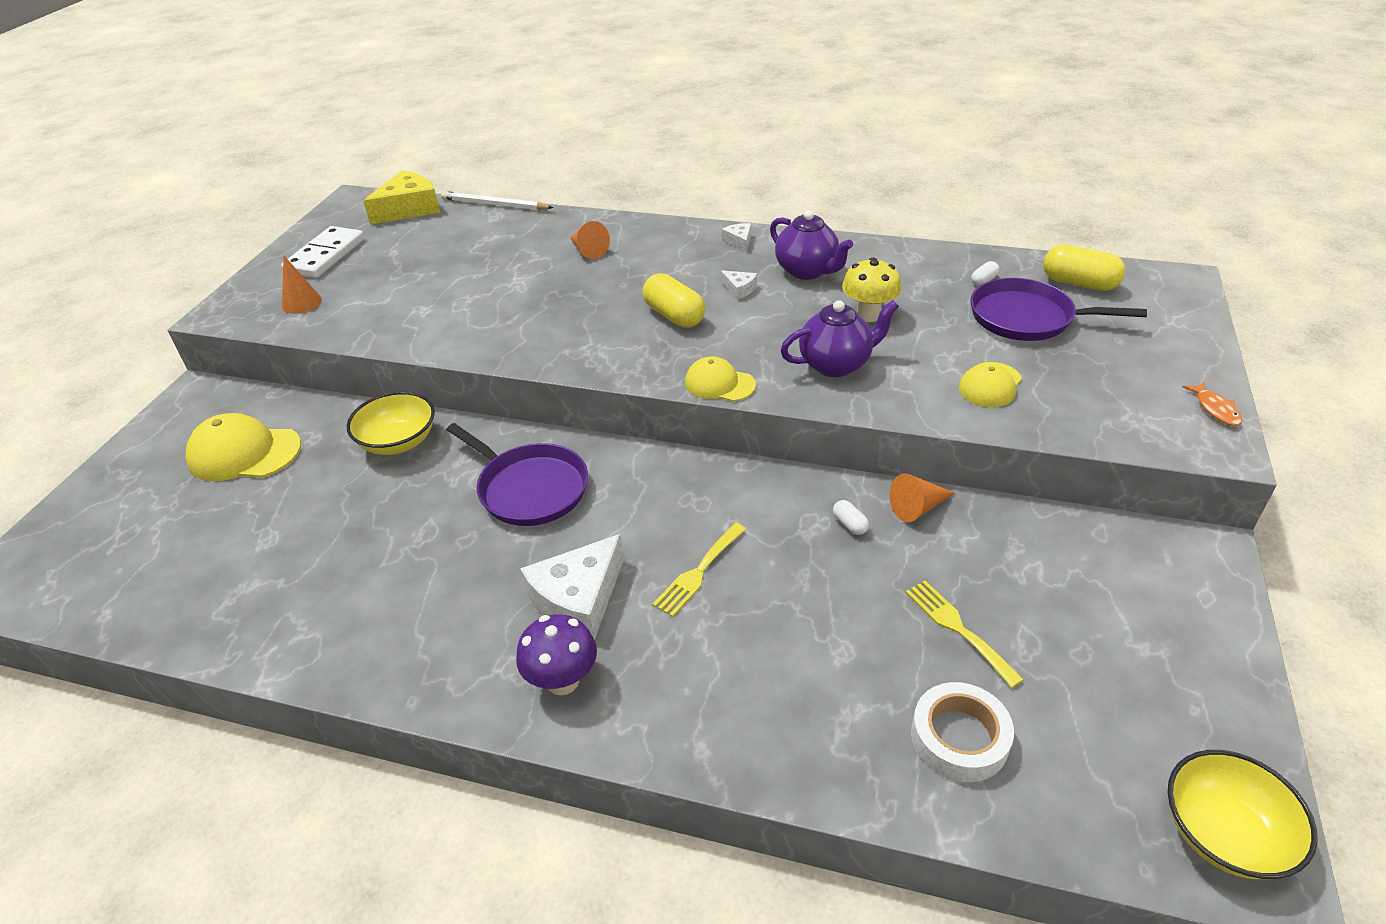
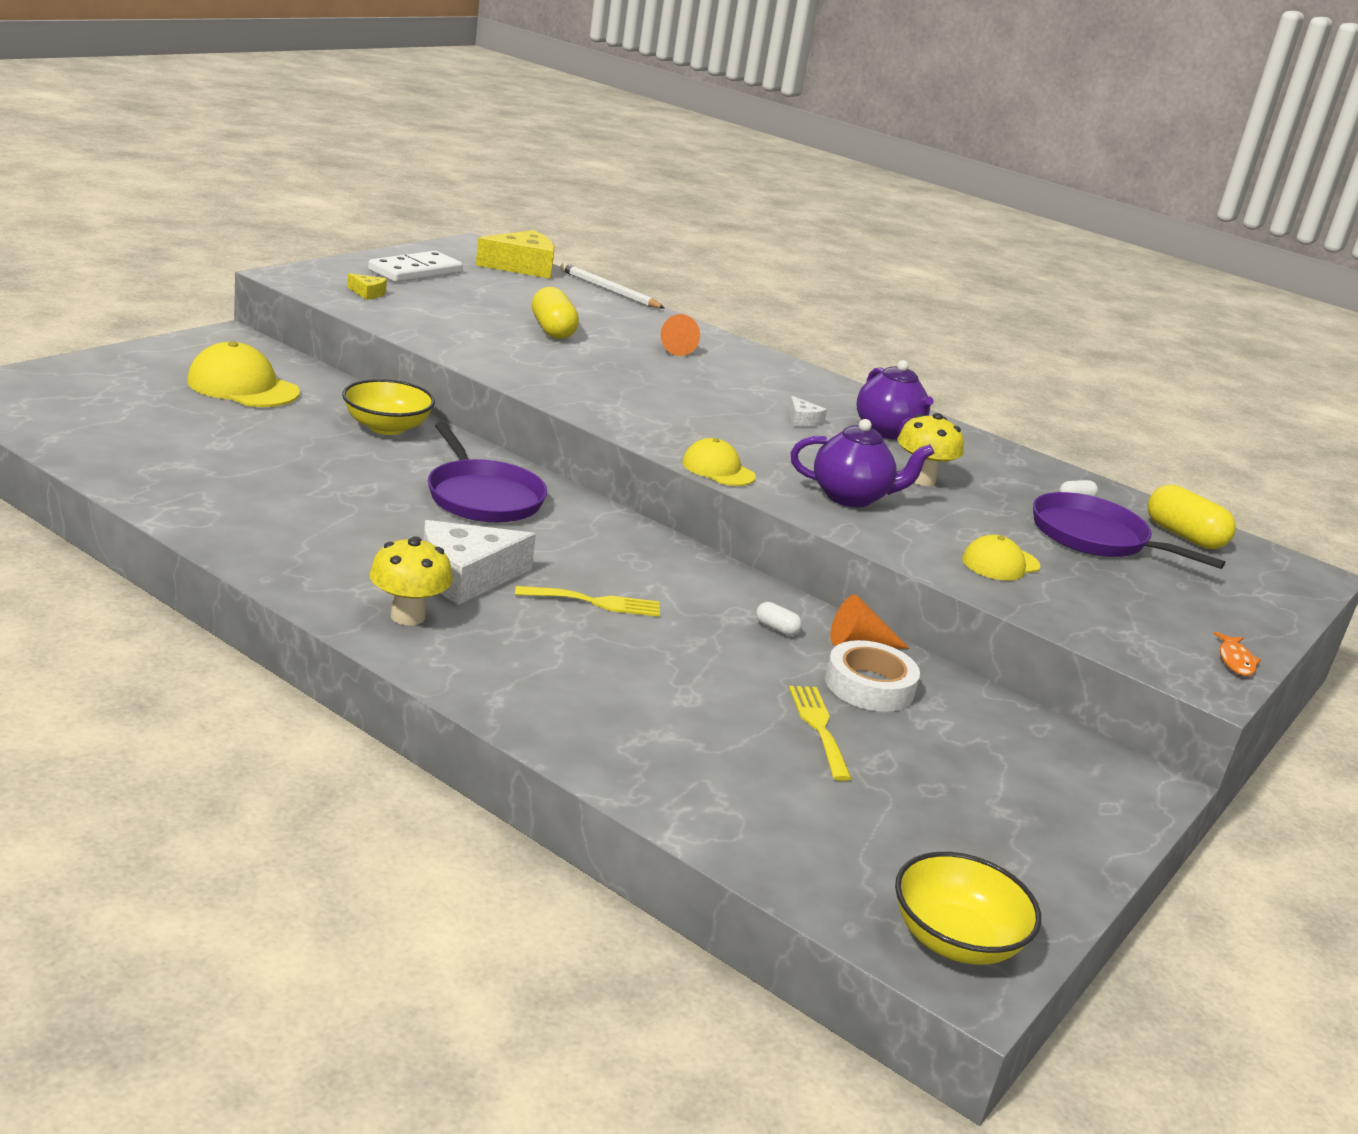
camera: 15 degrees right, 15 degrees down
orange cone [282,255,322,314] -> yellow cheese [347,273,387,300]
purple mushroom [516,614,597,695] -> yellow mushroom [370,537,453,626]
yellow capsule [642,273,705,328] -> yellow capsule moved to [532,287,579,339]
yellow fork [652,523,746,617] -> yellow fork turned 150 degrees counterclockwise [515,586,660,617]
white cheese [722,223,751,252] -> none
white capsule [833,500,869,535] -> white capsule turned 45 degrees counterclockwise [756,602,802,636]
white tape [911,682,1014,782] -> white tape moved to [825,640,920,712]

